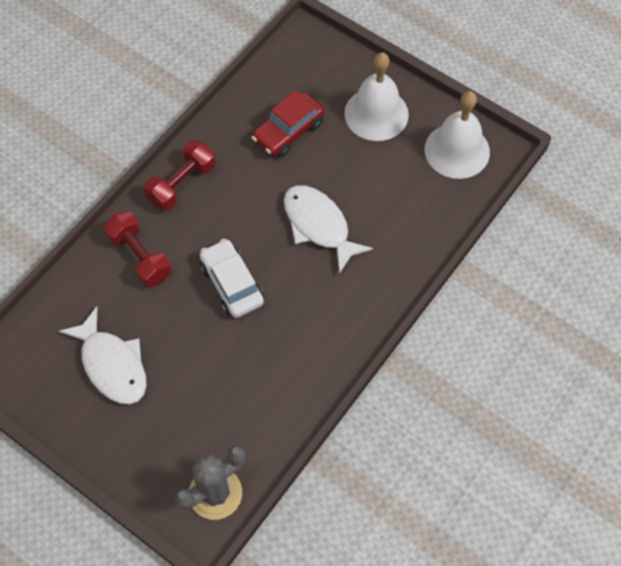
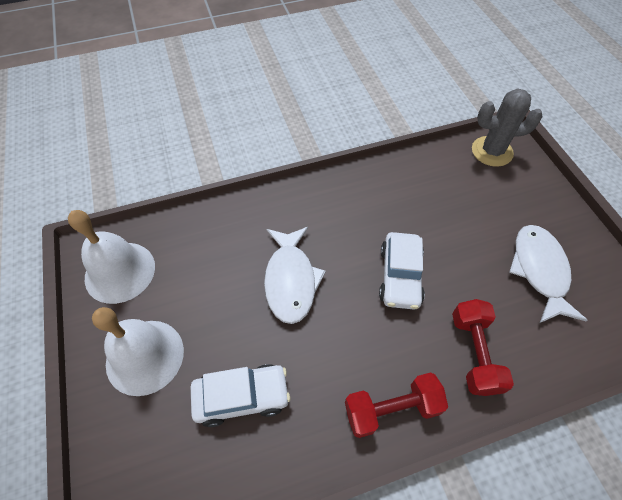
camera: 145 degrees left, 5 degrees down
red car [252,91,324,157] -> white car [191,364,290,427]

